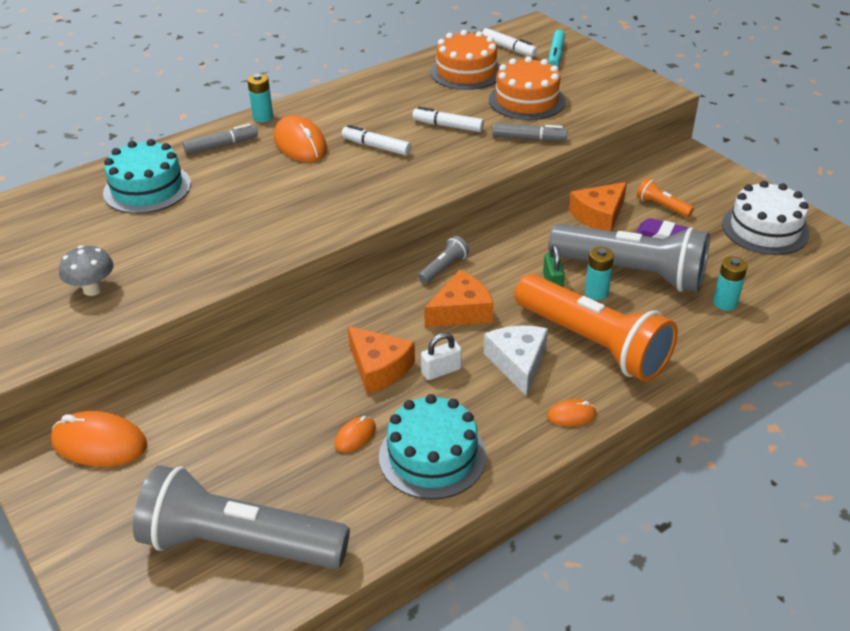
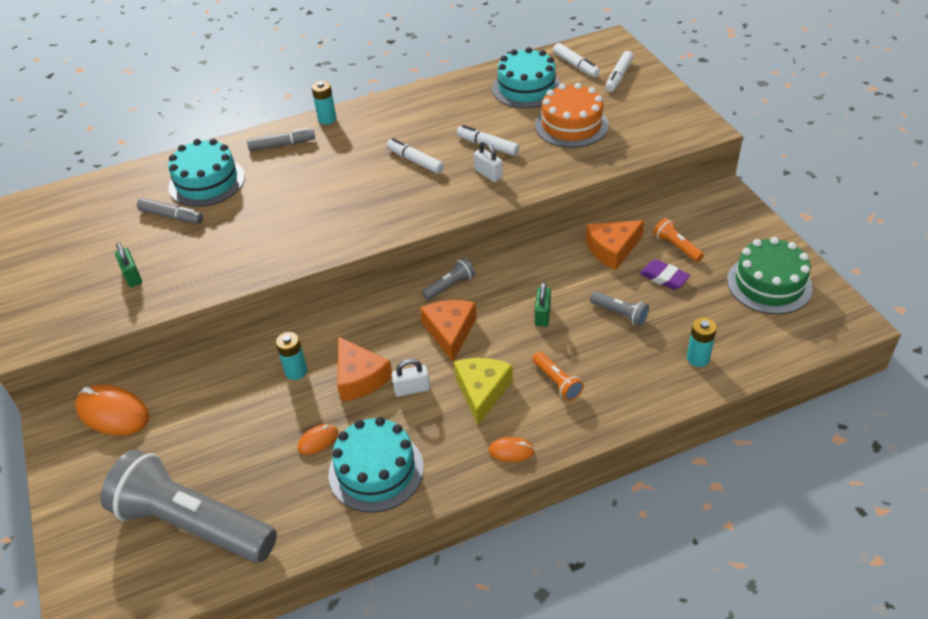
camera: 15 degrees right, 5 degrees up
grey mushroom [59,245,114,296] -> green padlock [115,242,142,287]
orange mouse [274,115,327,162] -> none
orange cheese [424,270,494,327] -> orange cheese turned 75 degrees counterclockwise [420,300,477,362]
orange cake [430,30,500,90] -> turquoise cake [492,47,561,108]
white cheese [484,326,548,396] -> yellow cheese [454,358,513,425]
grey marker [492,123,568,141] -> grey marker moved to [137,198,203,224]
orange flashlight [515,274,678,382] -> orange flashlight [532,352,584,401], size x0.40
turquoise marker [548,30,565,66] -> white marker [605,51,634,92]
grey flashlight [548,224,710,292] -> grey flashlight [590,291,649,326], size x0.40
turquoise battery [585,247,614,300] -> turquoise battery moved to [276,332,307,380]
white cake [722,181,809,255] -> green cake [727,237,813,314]
none -> white padlock [474,141,503,182]

